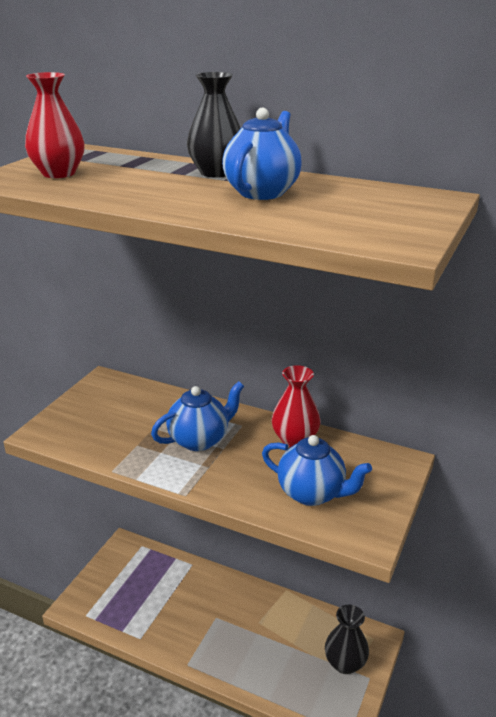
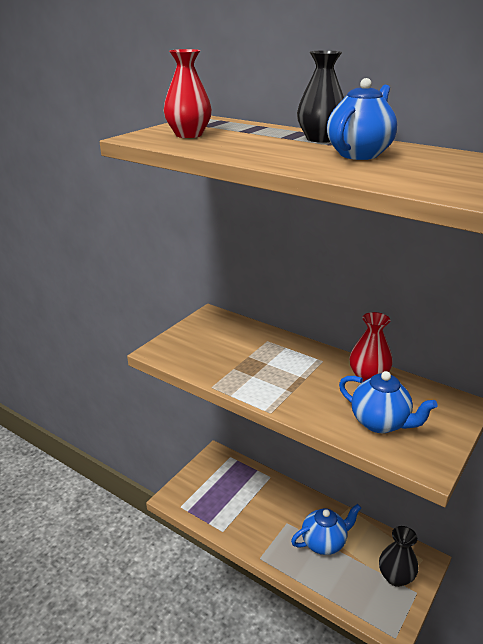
camera: 10 degrees right, 0 degrees up
blue teapot [151,381,244,451] -> blue teapot moved to [291,504,361,555]

